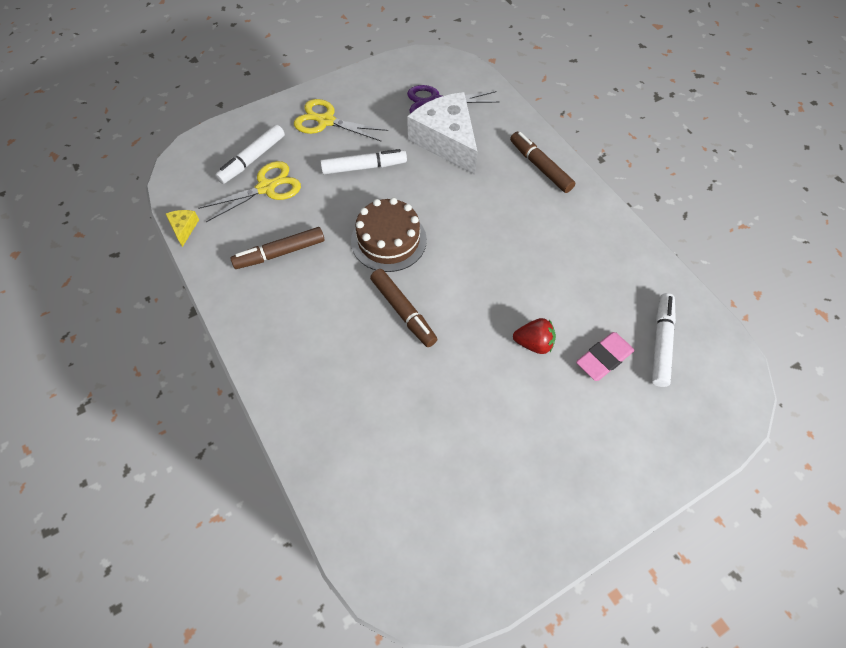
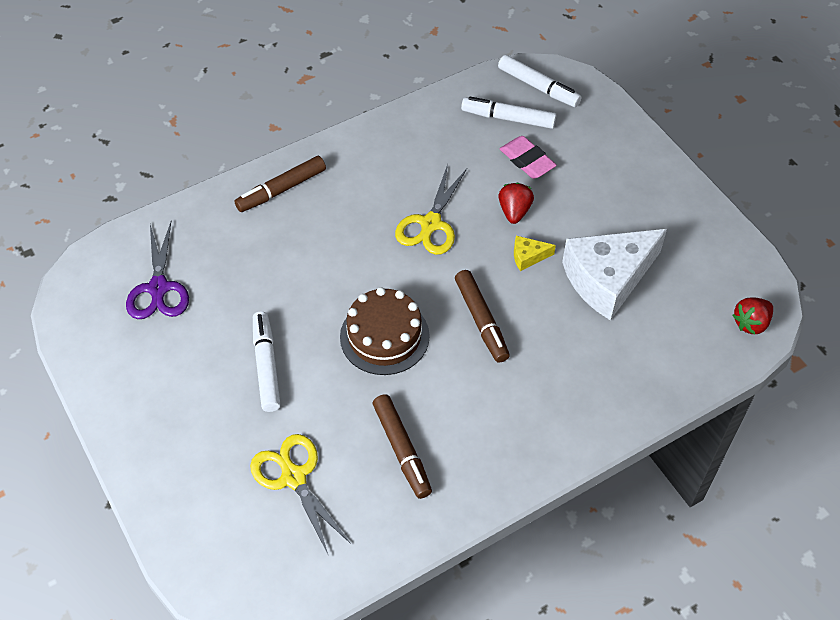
camera: 90 degrees left, 5 degrees down
yellow cheese [166,210,199,247] -> yellow cheese moved to [514,236,556,271]
white marker [215,125,285,184] -> white marker moved to [498,55,582,107]
yellow scissors [294,99,388,142] -> yellow scissors moved to [395,164,467,255]
brown marker [370,269,438,347] -> brown marker turned 105 degrees clockwise [455,270,510,363]
white cheese [407,92,478,175] -> white cheese moved to [562,229,667,321]
none -> red strawberry [733,298,773,335]

